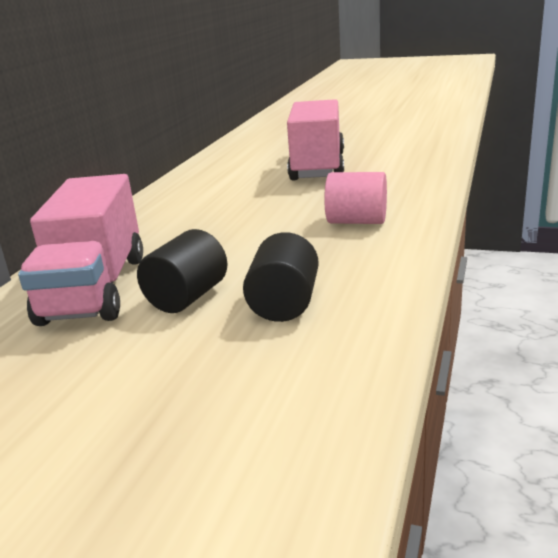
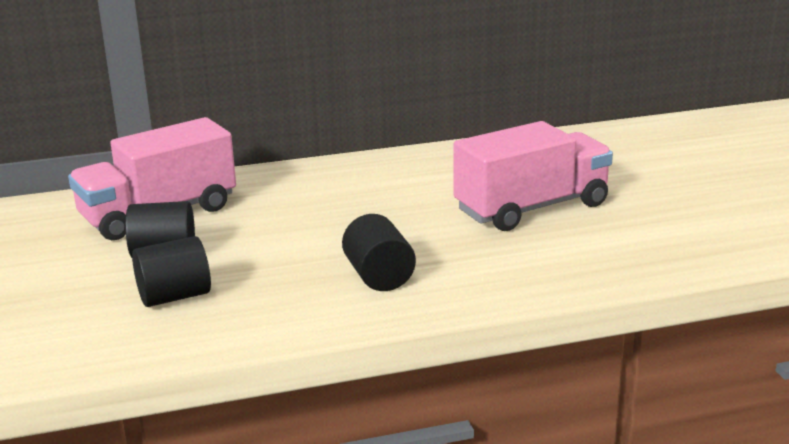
camera: 55 degrees right, 0 degrees up
pink cylinder [324,172,387,224] -> black cylinder [342,214,416,291]

